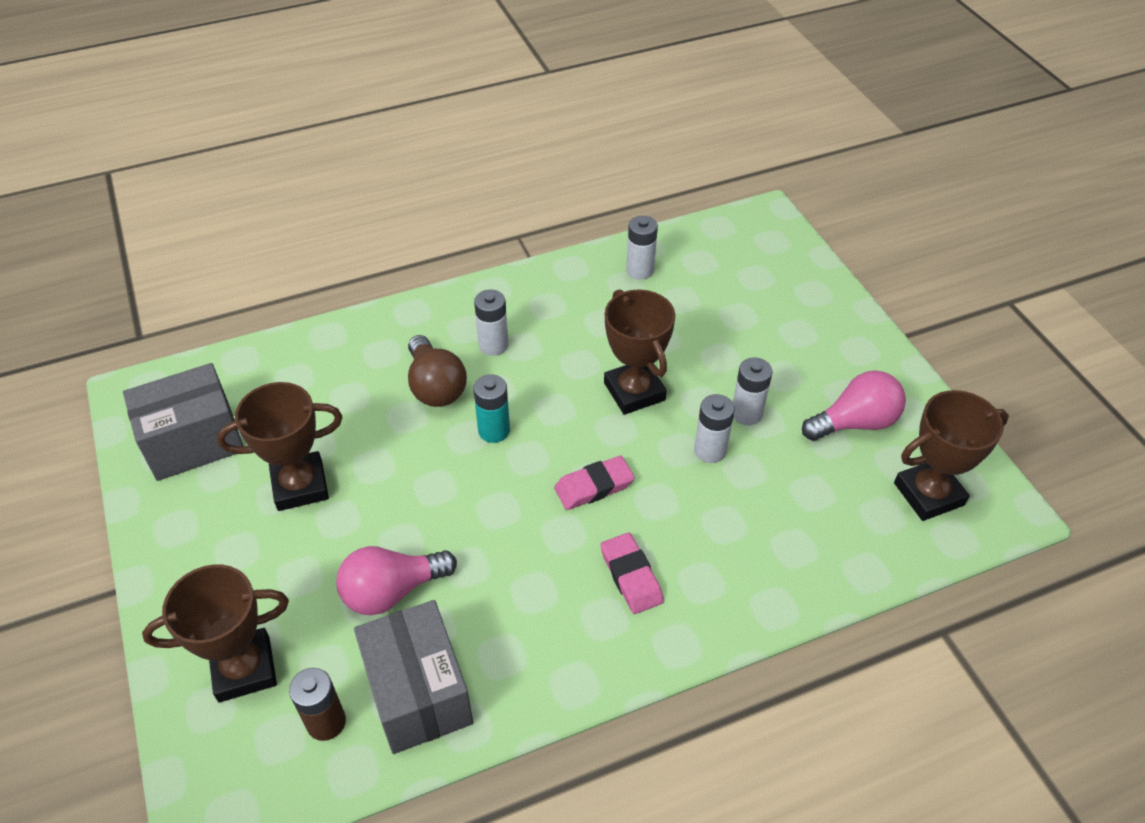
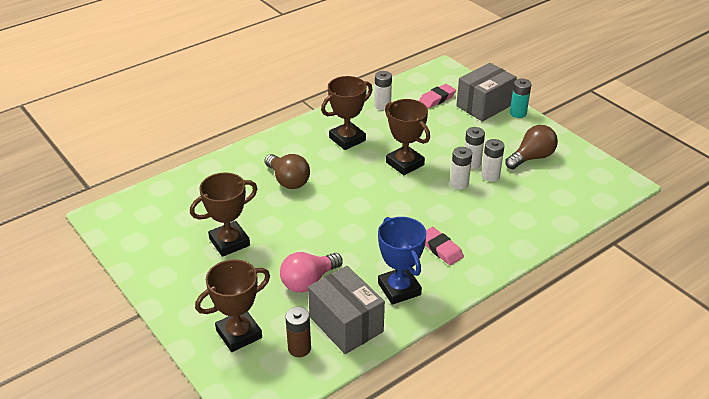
camera: 15 degrees left, 10 degrees down
grey box [123,363,243,481] -> grey box moved to [456,63,517,122]
turquoise battery [473,374,510,443] -> turquoise battery moved to [510,78,531,118]
white battery [474,289,508,356] -> white battery moved to [481,139,504,182]
pink eraser [554,456,635,510] -> pink eraser moved to [419,84,456,108]
pink light bulb [802,370,906,441] -> brown light bulb [505,125,558,169]
brown trophy [894,390,1009,521] -> brown trophy moved to [321,76,373,150]
none -> blue trophy [378,217,427,305]

